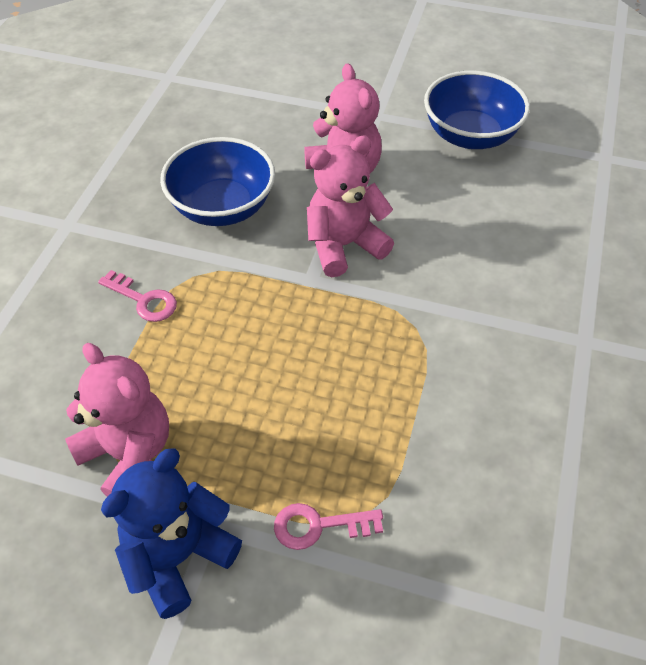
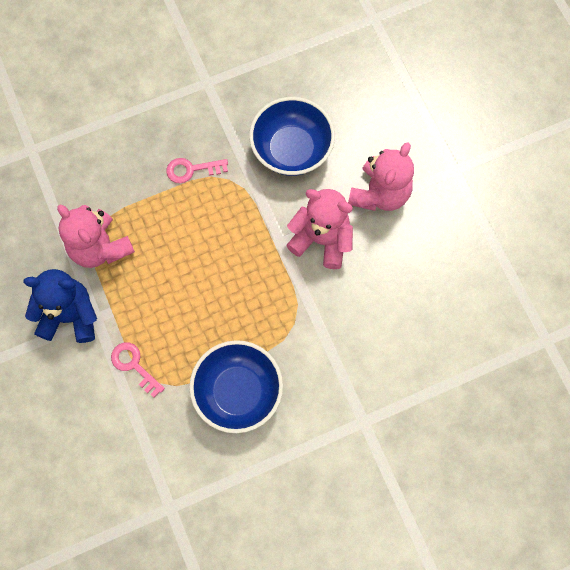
camera: 50 degrees right, 20 degrees up
pink teddy bear [65,343,169,497] -> pink teddy bear turned 135 degrees clockwise [57,205,135,268]
pink key [98,270,177,322] -> pink key turned 90 degrees clockwise [166,158,228,183]
blue bowl [424,71,530,149] -> blue bowl moved to [189,340,283,433]

